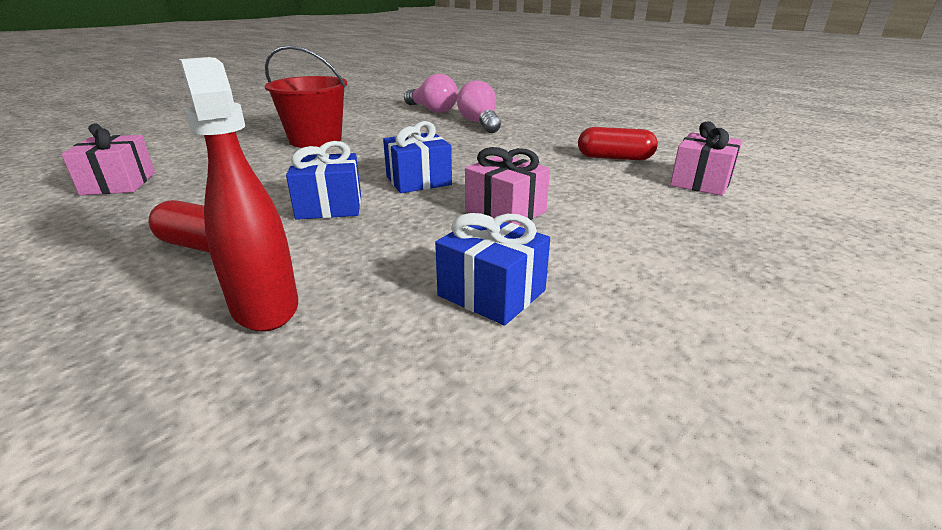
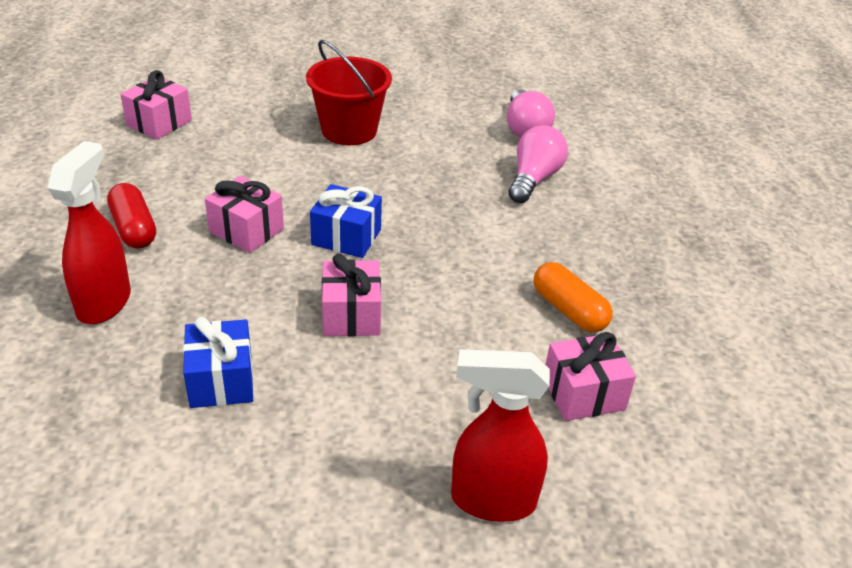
camera: 40 degrees right, 10 degrees up
blue gift [286,141,361,220] -> pink gift [205,176,284,253]
red capsule [578,127,658,160] -> orange capsule [534,262,612,332]
none -> red spray bottle [451,349,550,522]

